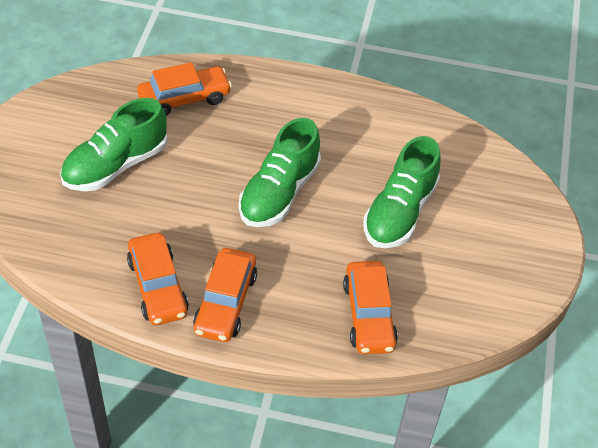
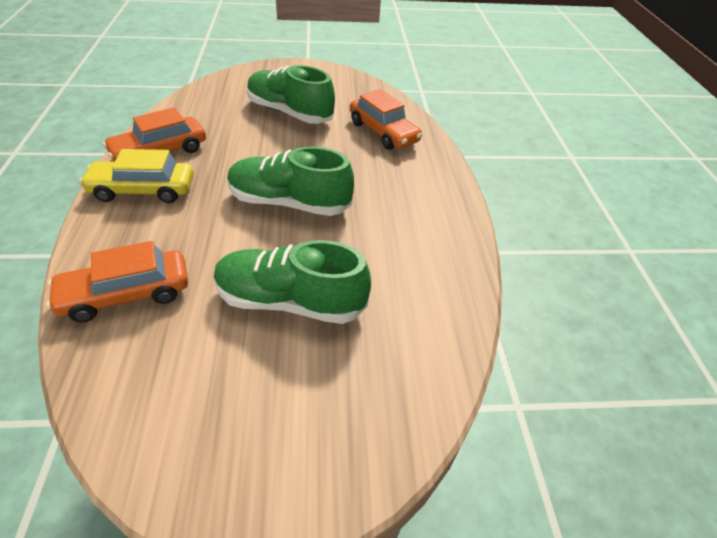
camera: 75 degrees right, 5 degrees down
orange car [193,248,257,342] -> yellow car [79,149,194,203]

